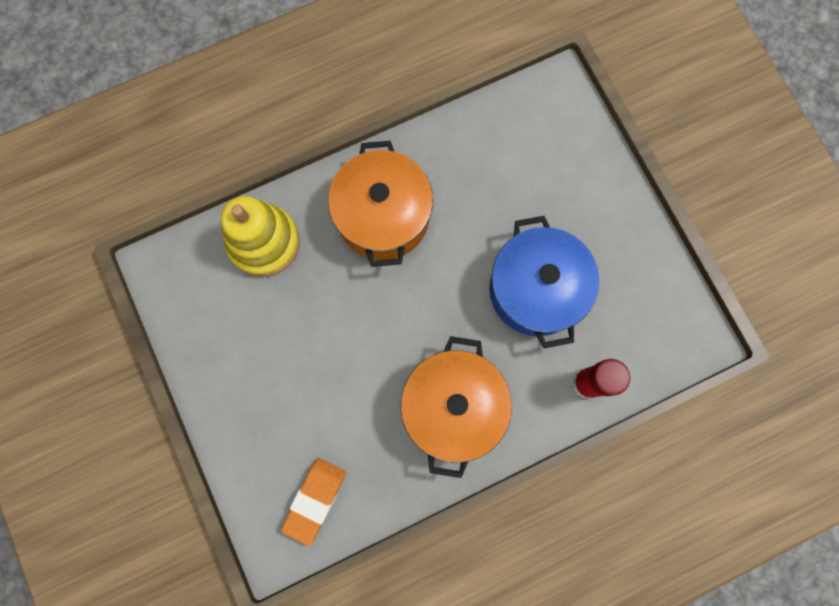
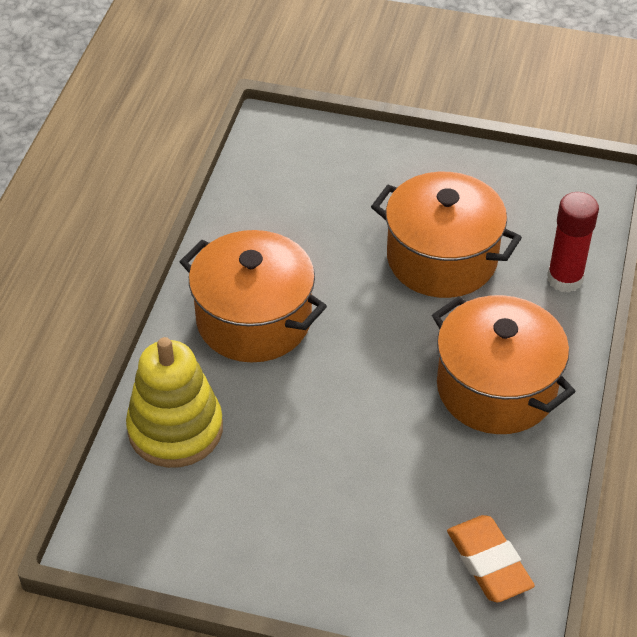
camera: 50 degrees left, 30 degrees down
blue pot [490,216,599,348] -> orange pot [371,172,522,298]

